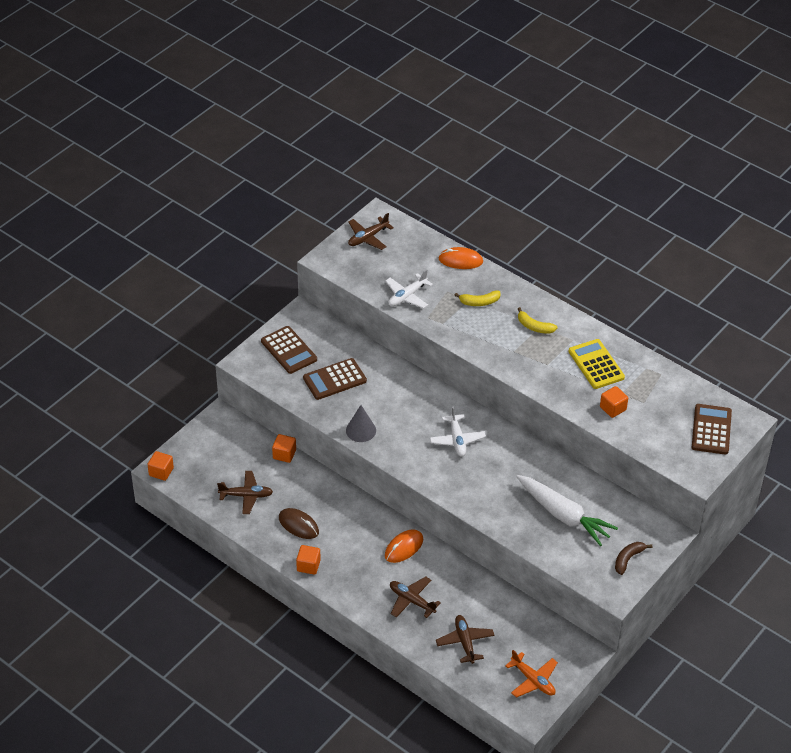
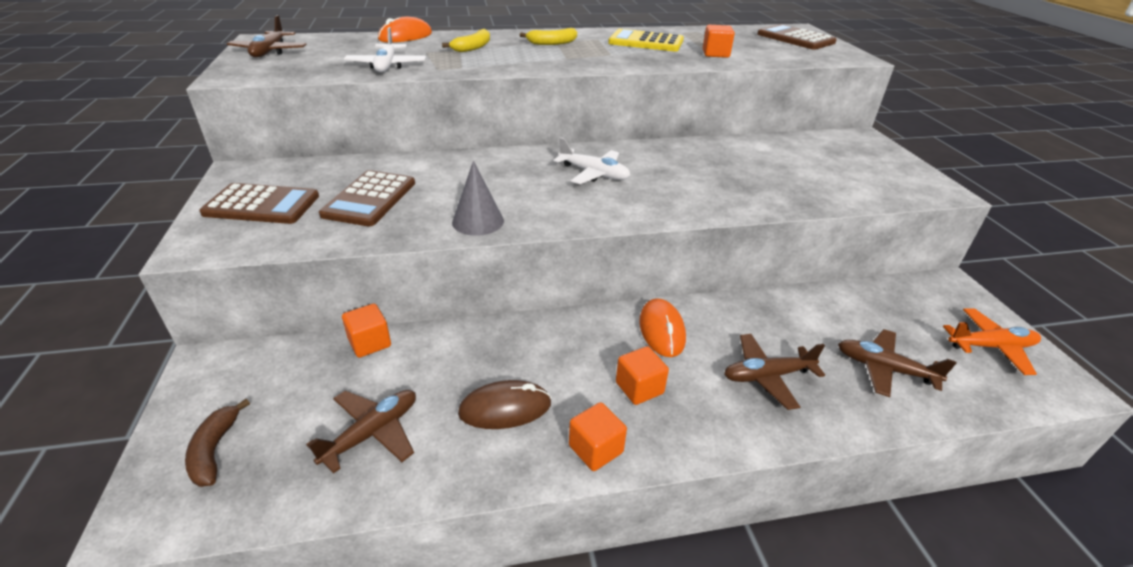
camera: 50 degrees left, 10 degrees down
orange cube [147,451,174,481] -> orange cube moved to [616,346,669,405]
white carrot [516,475,618,546] -> none
brown banana [615,542,653,575] -> brown banana moved to [185,399,250,487]

